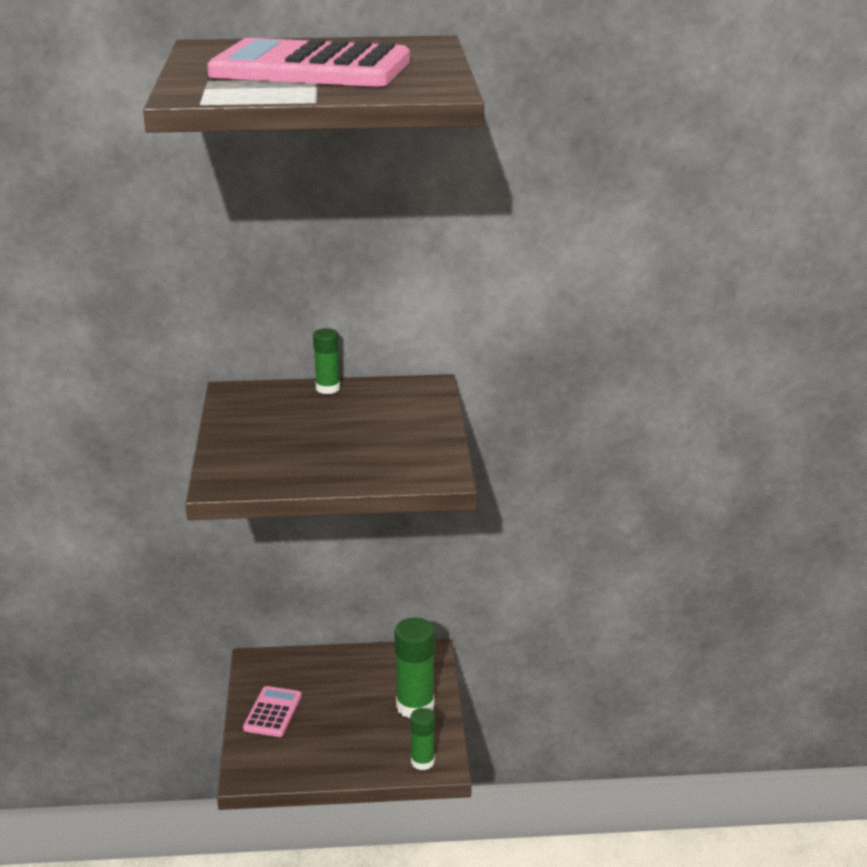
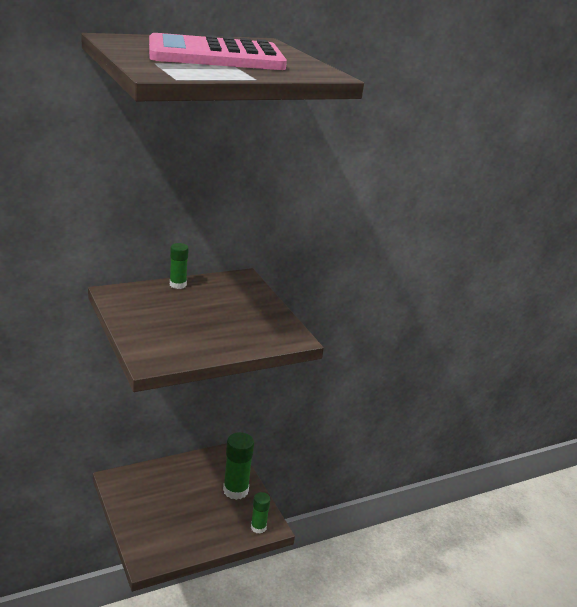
camera: 25 degrees left, 0 degrees up
pink calculator [243,686,302,737] -> none

